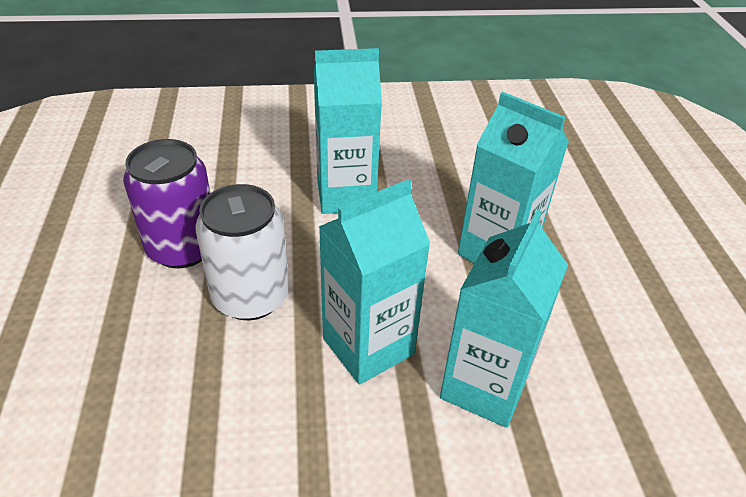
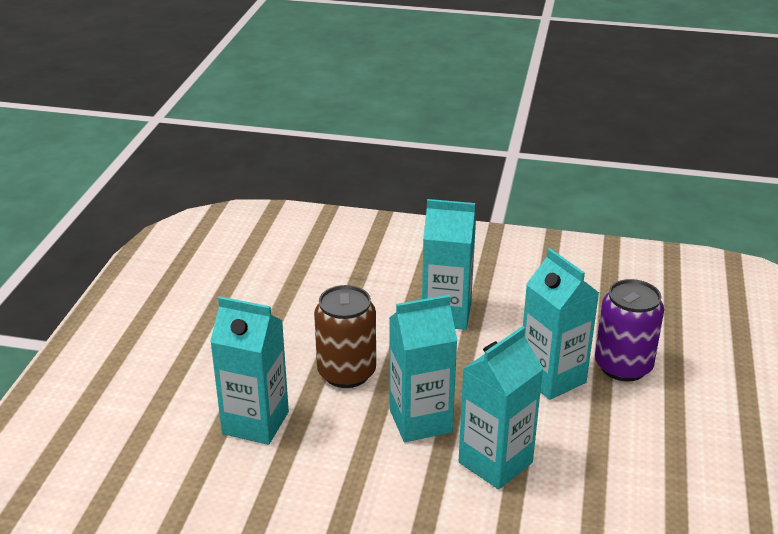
camera: 20 degrees right, 10 degrees down
purple can [123,139,210,268] -> purple can moved to [595,279,664,381]
white can [195,184,289,320] -> brown can [314,285,376,388]
none -> turquoise carton [210,296,289,445]

